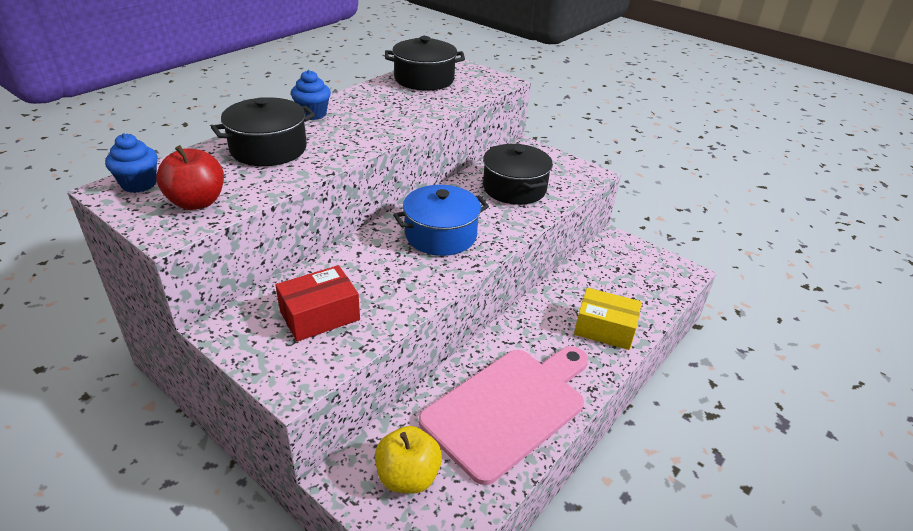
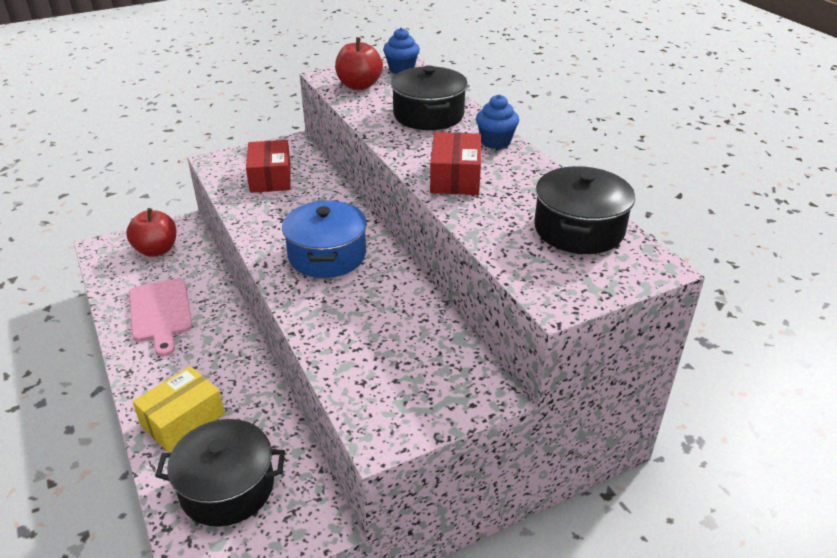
camera: 115 degrees right, 0 degrees up
yellow apple [375,426,442,494] -> red apple [126,208,176,257]
pink cutting board [419,346,588,485] -> pink cutting board [129,278,192,357], size x0.63
black pot [483,144,553,205] -> black pot moved to [155,419,285,527]
none -> red box [430,132,481,195]

